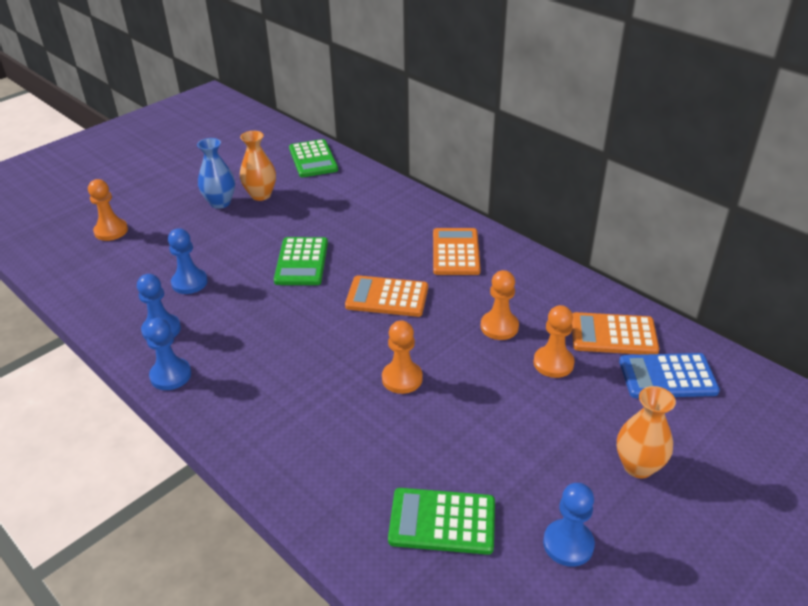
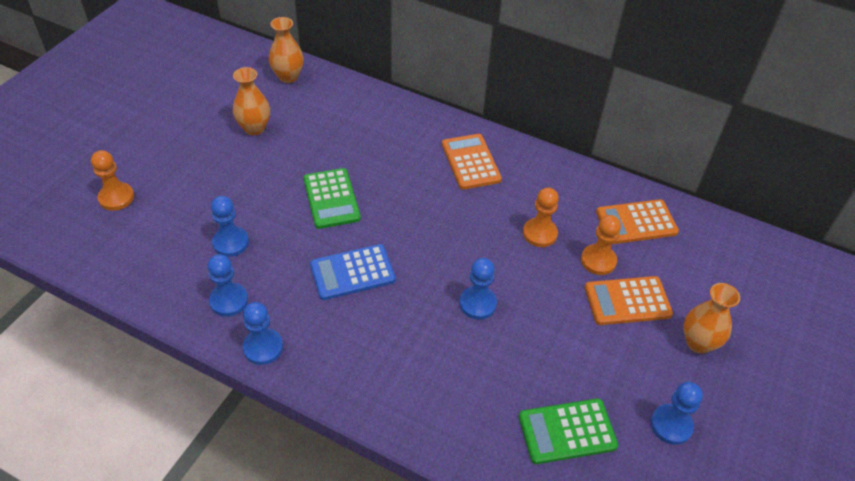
camera: 20 degrees left, 10 degrees up
blue vase [197,138,235,209] -> none
green calculator [289,139,338,177] -> orange vase [269,17,304,83]
orange calculator [345,275,428,317] -> orange calculator moved to [585,276,673,325]
orange pawn [382,320,423,394] -> blue pawn [460,258,497,320]
blue calculator [619,353,720,398] -> blue calculator moved to [310,244,396,300]

